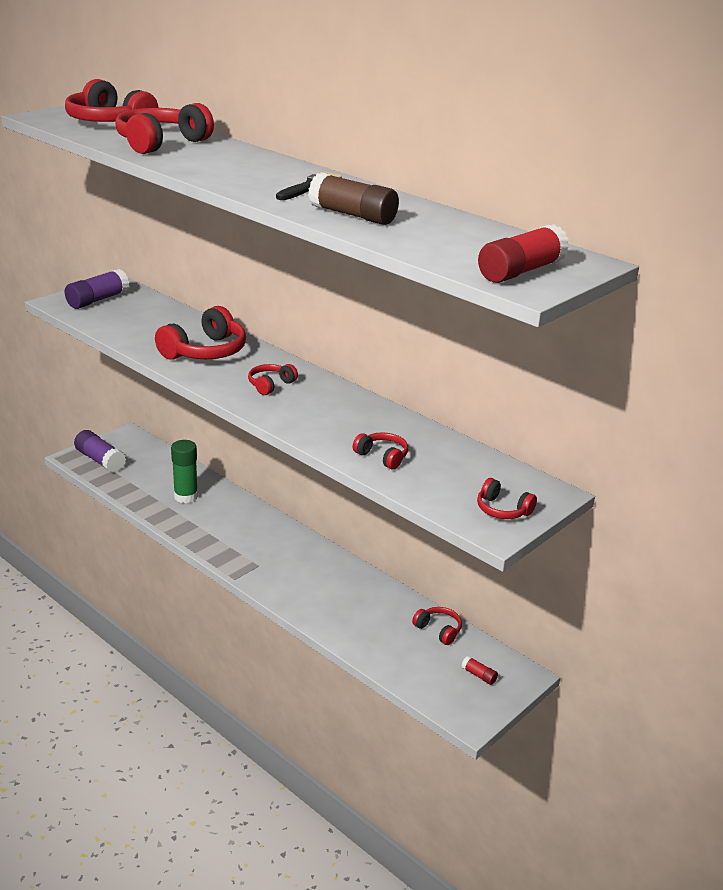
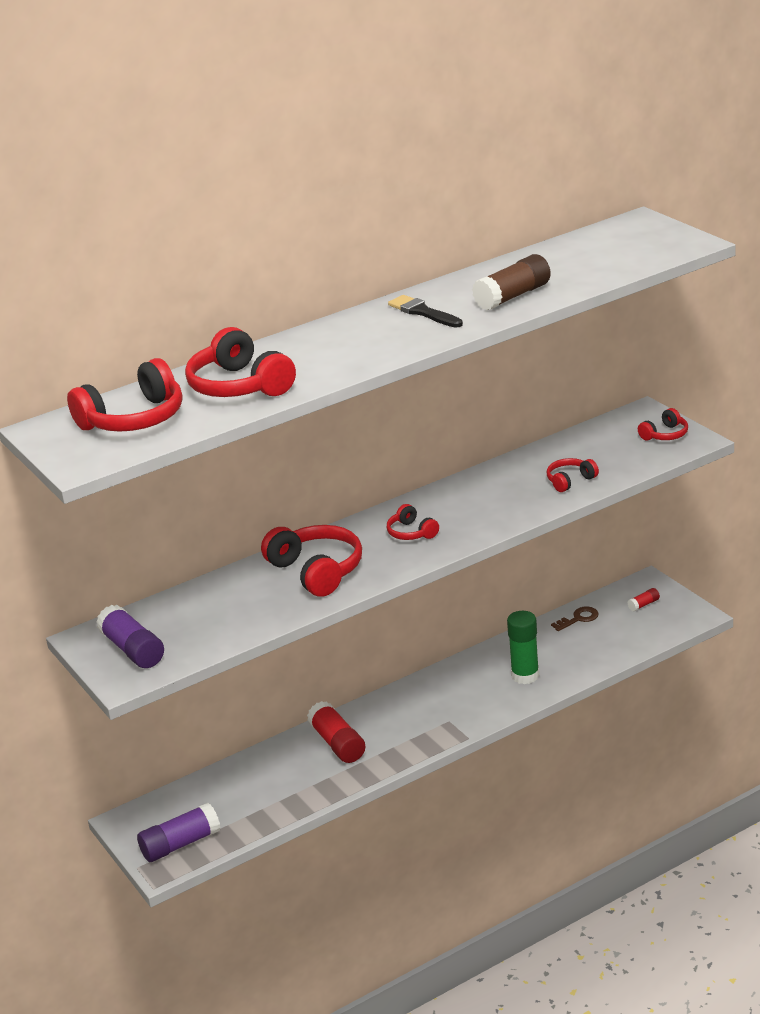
camera: 70 degrees left, 0 degrees up
green glue stick [171,440,198,503] -> green glue stick moved to [507,611,539,684]
red headphones [412,607,462,645] -> brown key [551,606,599,631]
red glue stick [478,224,569,283] -> red glue stick moved to [307,701,365,763]

